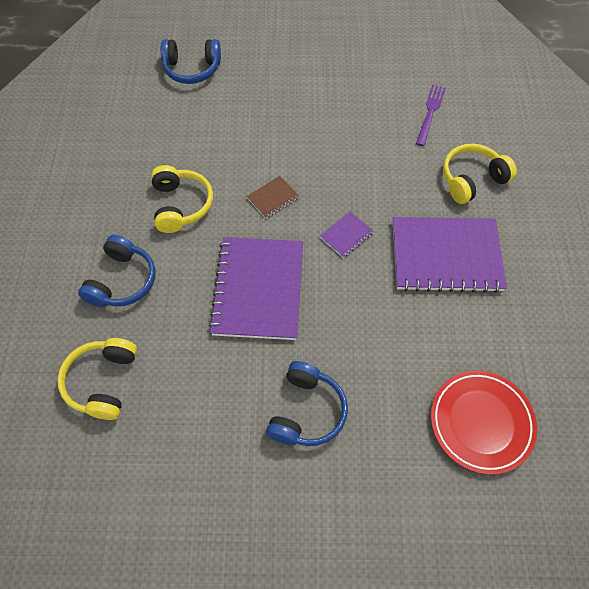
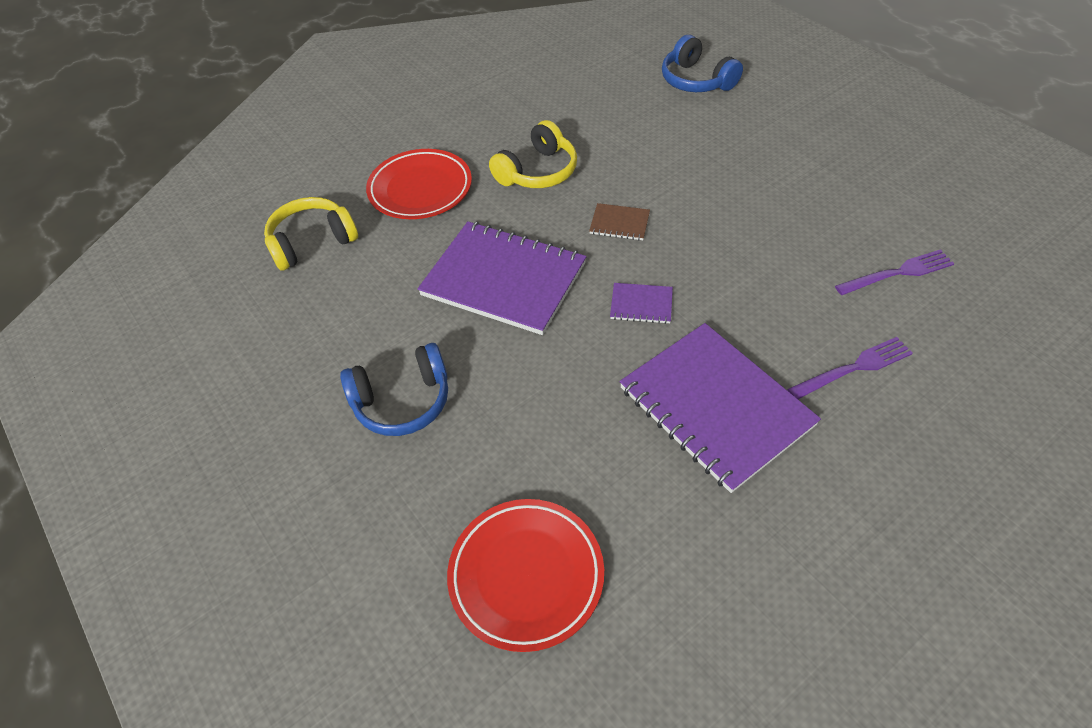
camera: 55 degrees right, 10 degrees down
blue headphones [78,235,156,307] -> red plate [366,149,472,219]
purple notebook [209,237,303,340] -> purple notebook turned 60 degrees clockwise [418,221,586,335]
yellow headphones [443,144,517,204] -> purple fork [787,337,913,399]

